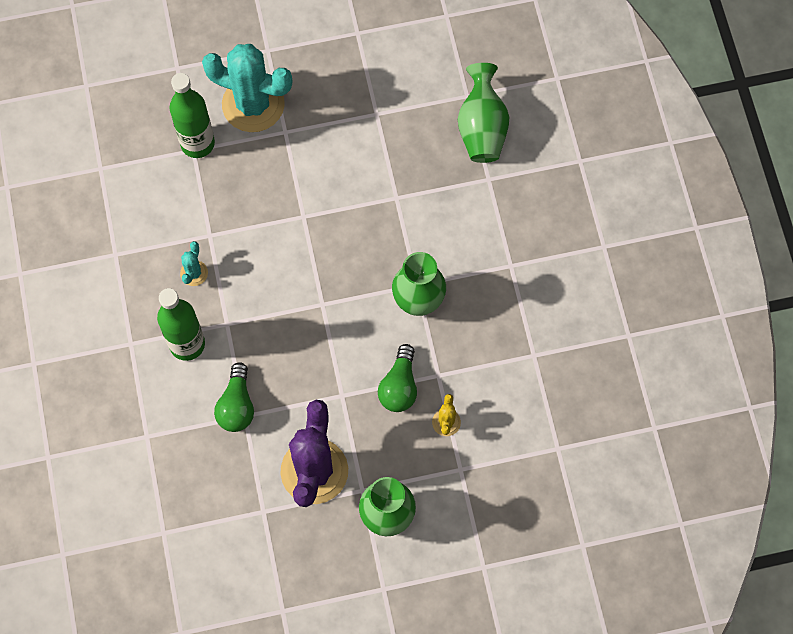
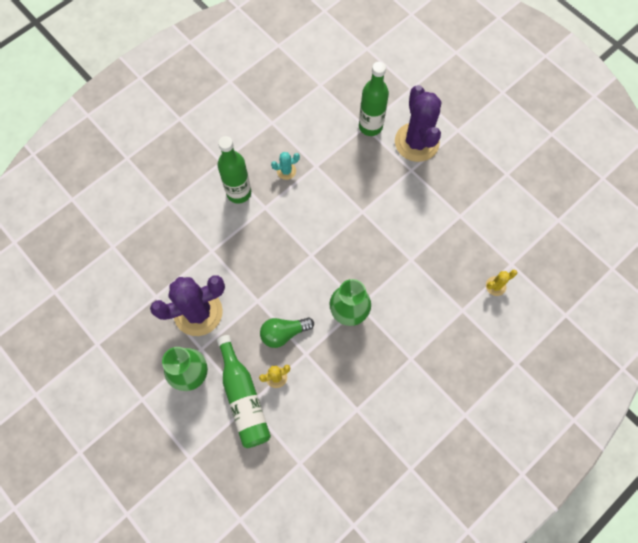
camera: 60 degrees right, 0 degrees up
turquoise cactus [202,44,292,132] -> purple cactus [395,85,441,162]
green light bulb [214,362,254,432] -> none
green vase [458,63,509,163] -> yellow cactus [486,270,517,296]
none -> green bottle [217,335,271,448]

